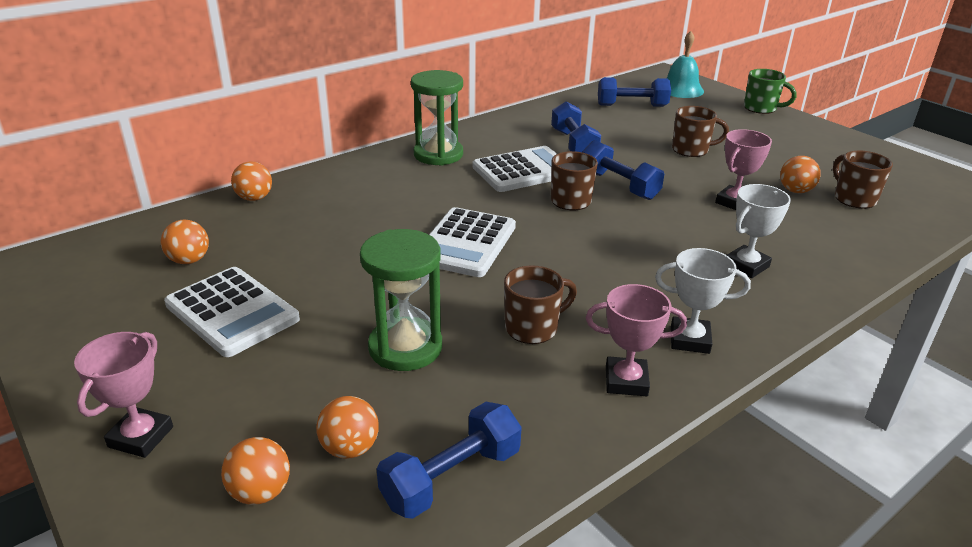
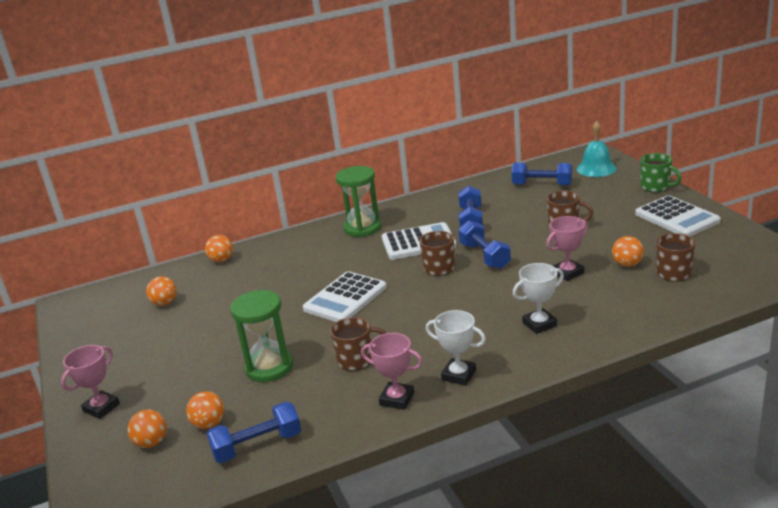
camera: 20 degrees right, 5 degrees down
white calculator [164,267,300,357] -> white calculator moved to [635,195,721,237]

